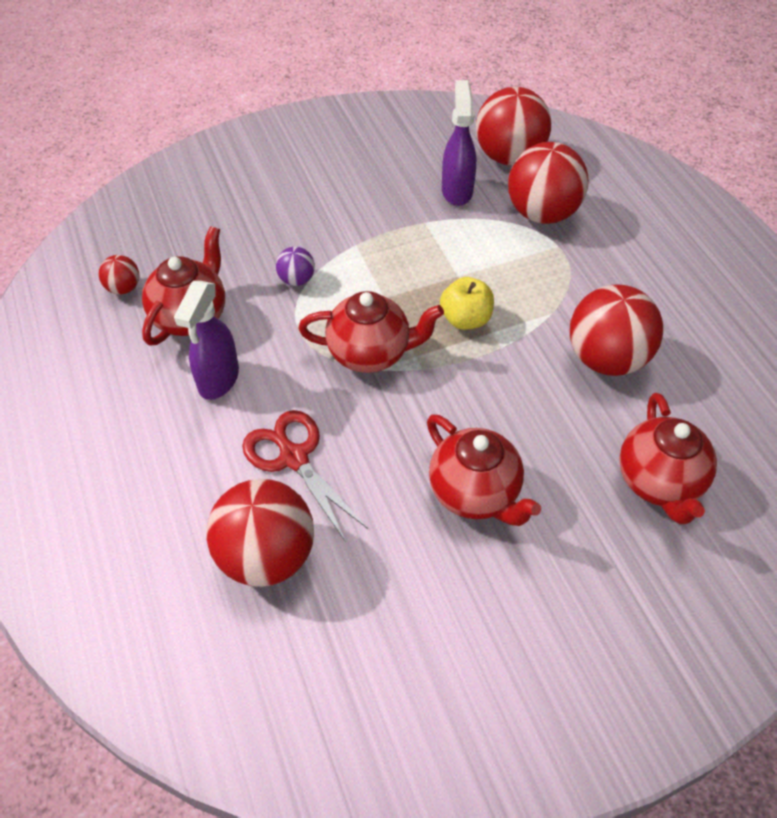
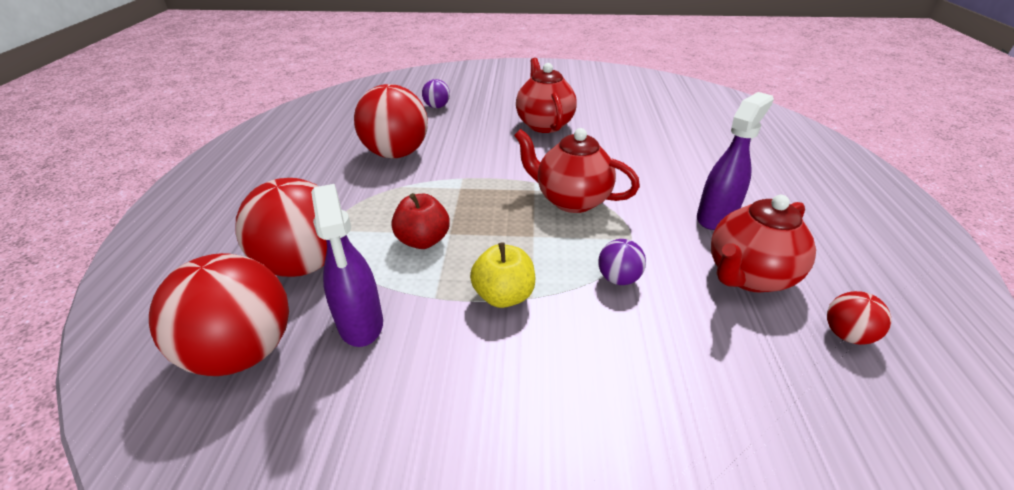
camera: 155 degrees left, 15 degrees down
red ball [206,479,314,587] -> none
red scissors [242,410,368,542] -> none
yellow apple [440,277,494,330] -> yellow apple moved to [470,242,535,308]
purple spray bottle [442,80,476,206] -> purple spray bottle turned 45 degrees counterclockwise [311,184,383,347]
red teapot [619,393,717,524] -> purple ball [422,79,450,108]
none -> red apple [391,193,450,249]

